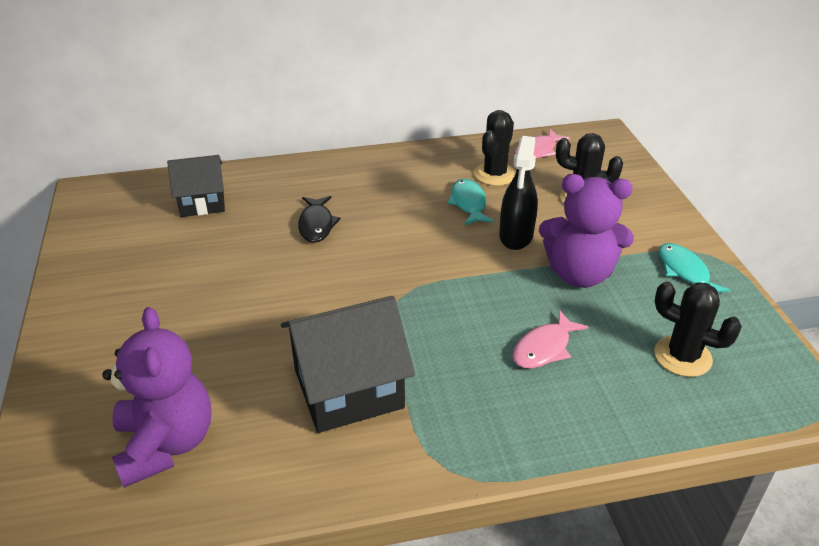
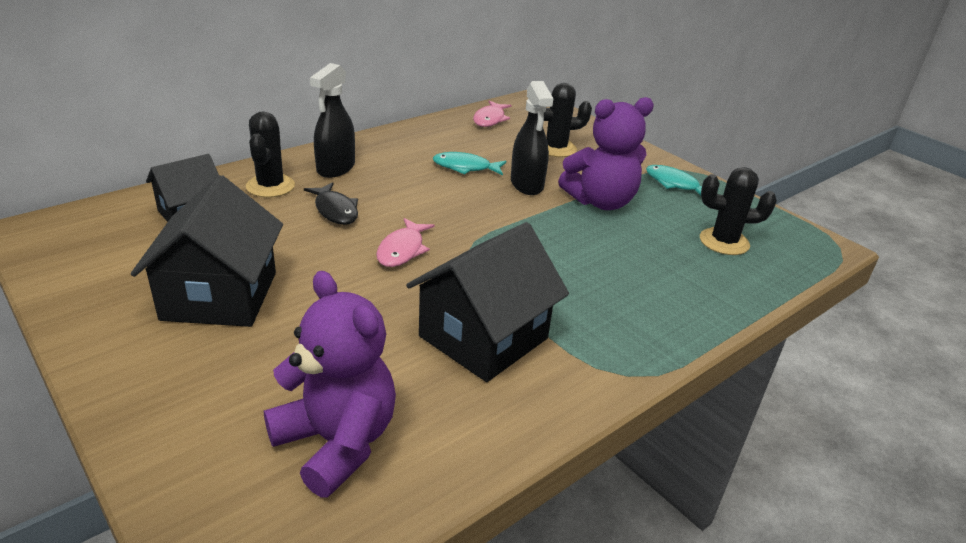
camera: 30 degrees left, 5 degrees down
turquoise fish [447,179,494,225] -> turquoise fish turned 45 degrees counterclockwise [433,152,506,175]
black cactus [474,110,516,186] -> black cactus moved to [246,111,295,197]
pink fish [512,310,588,368] -> pink fish moved to [376,218,435,267]
none -> black house [131,175,283,327]
none -> black spray bottle [310,63,355,178]

